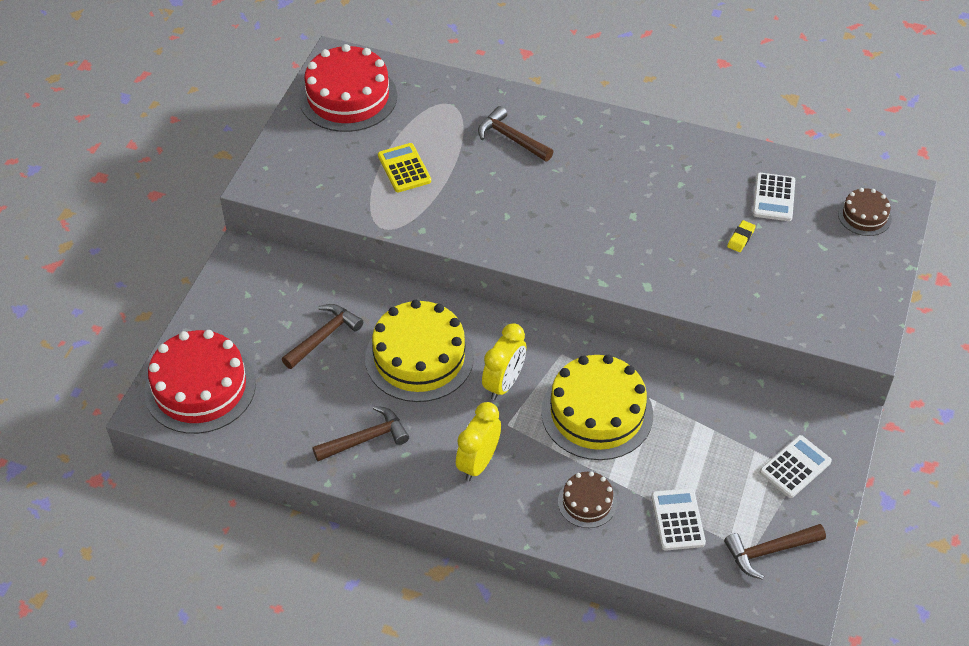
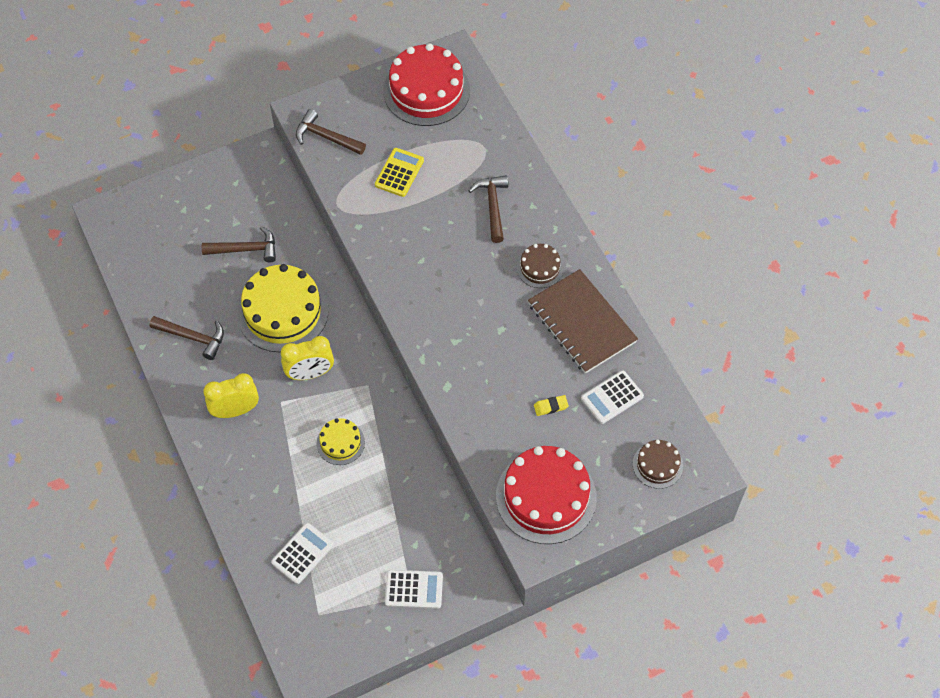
camera: 45 degrees right, 10 degrees up
red cake [144,330,256,434] -> red cake moved to [496,446,597,544]
yellow cake [541,355,653,460] -> yellow cake [317,418,365,465], size x0.51
brown cake [558,471,617,528] -> brown cake moved to [517,244,564,288]
brown hammer [724,524,826,580] -> brown hammer moved to [296,109,366,155]
none -> brown notebook [528,269,638,374]

